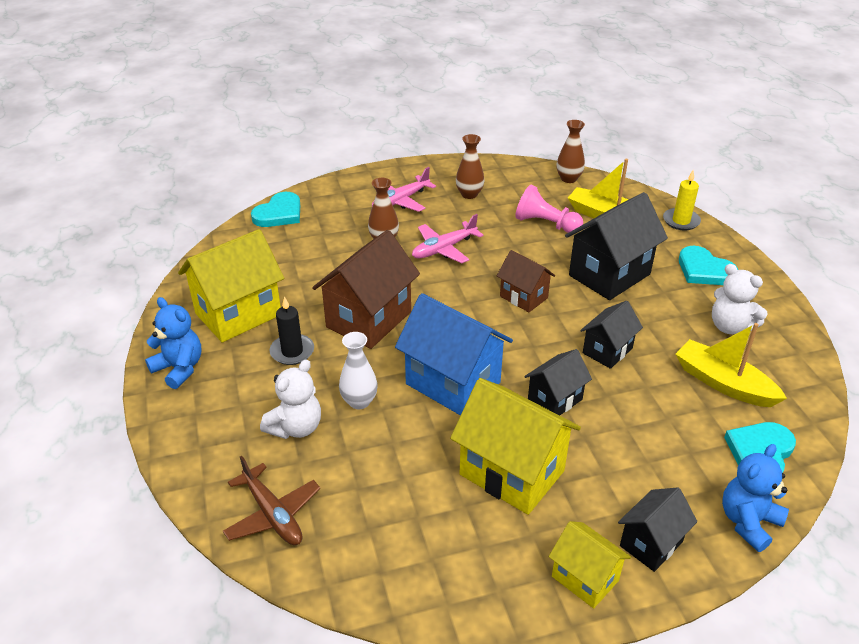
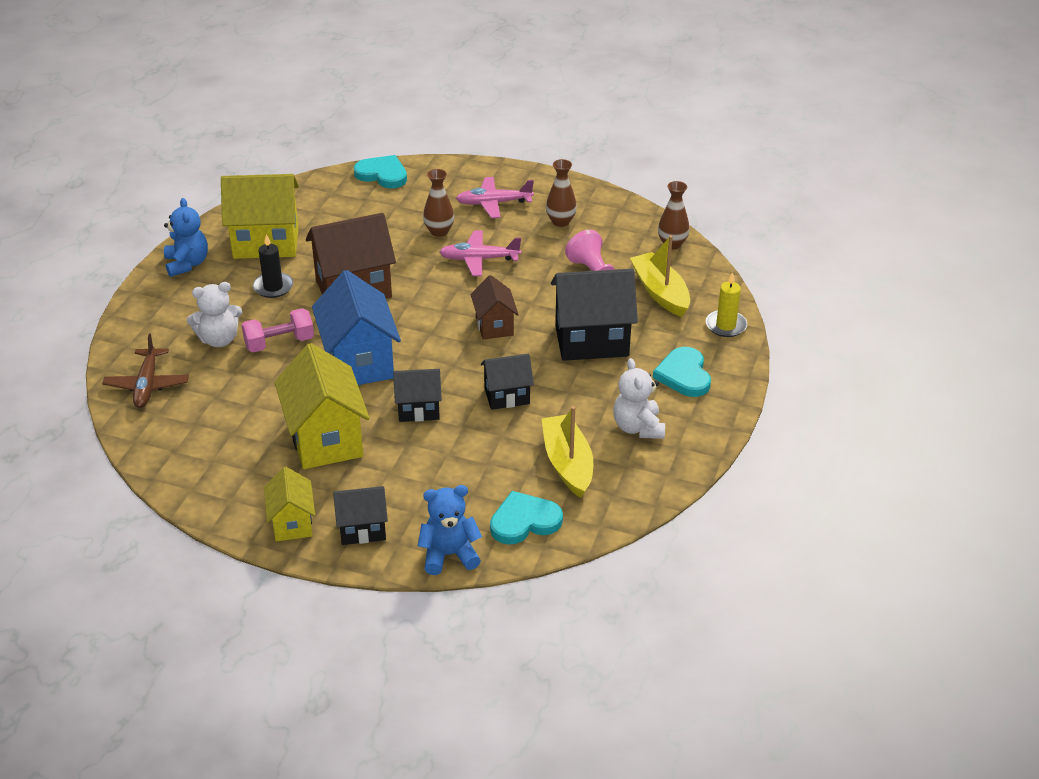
camera: 35 degrees right, 0 degrees up
turquoise heart [251,192,300,227] -> turquoise heart turned 135 degrees counterclockwise [354,155,407,188]
white vase [339,332,378,409] -> pink dumbbell [242,308,314,352]

